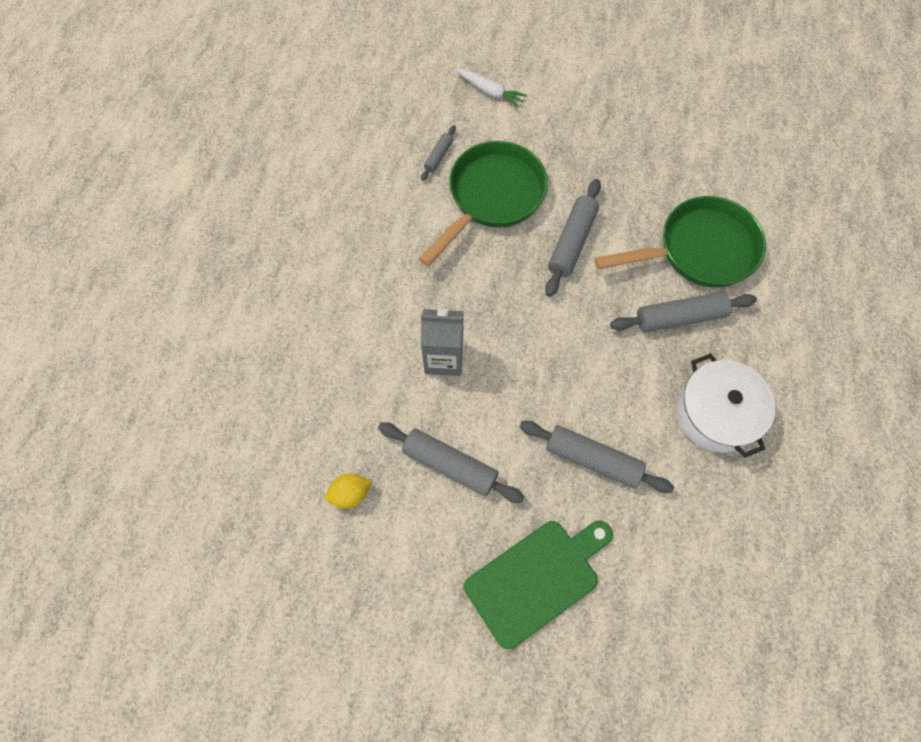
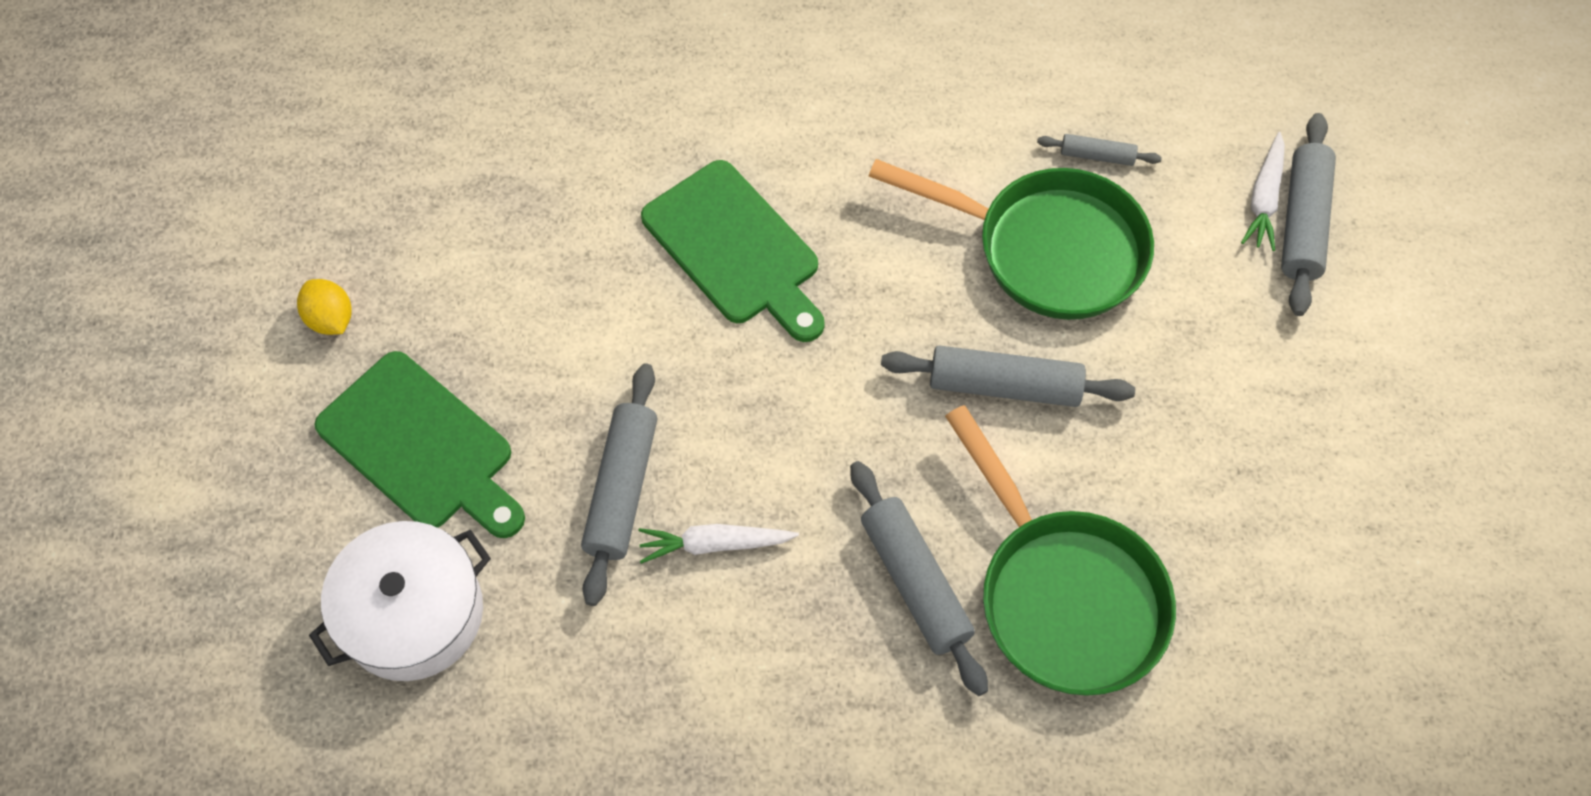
camera: 75 degrees right, 5 degrees down
yellow lemon [325,474,372,508] -> yellow lemon moved to [297,279,352,335]
grey rolling pin [378,422,524,503] -> grey rolling pin moved to [1281,113,1336,316]
grey carton [421,309,463,376] -> green cutting board [641,160,825,342]
white pot [677,353,776,458] -> white pot moved to [309,521,491,681]
none -> white carrot [639,524,799,564]

